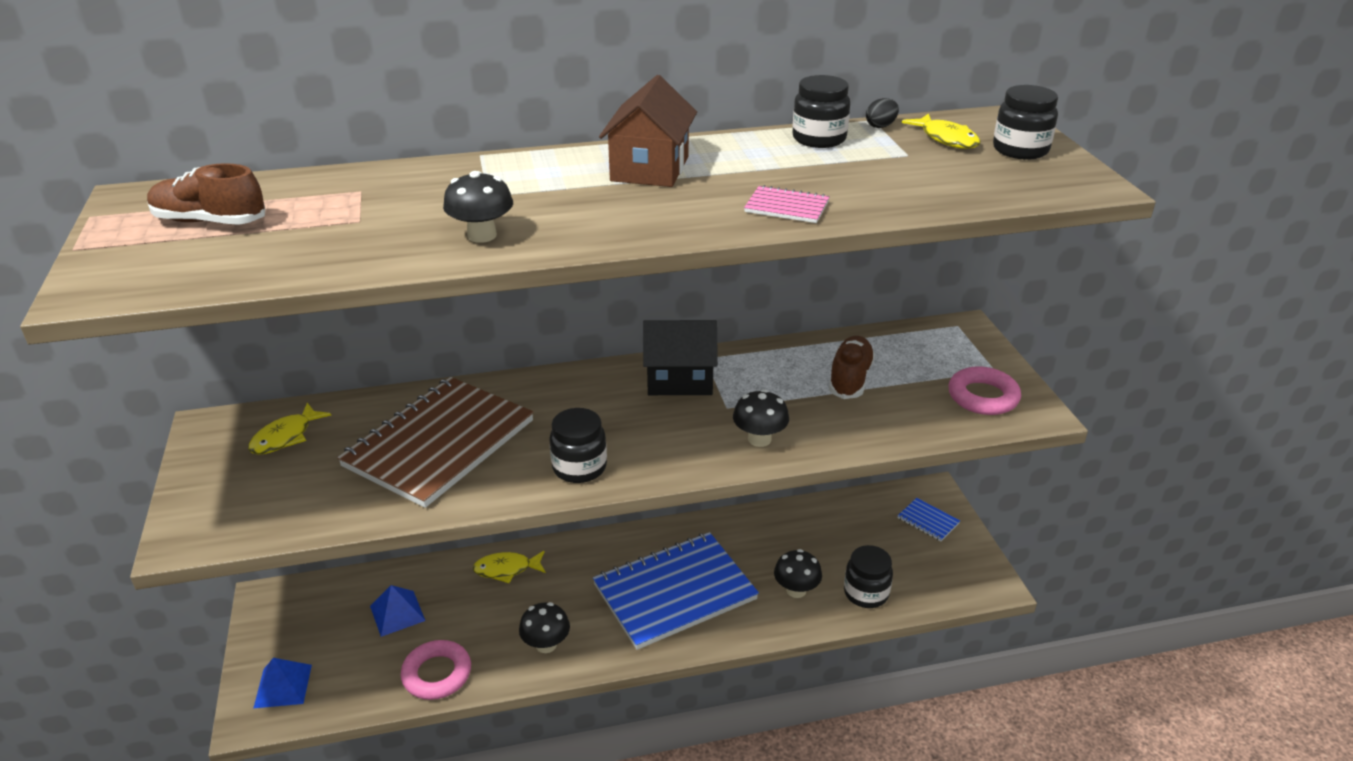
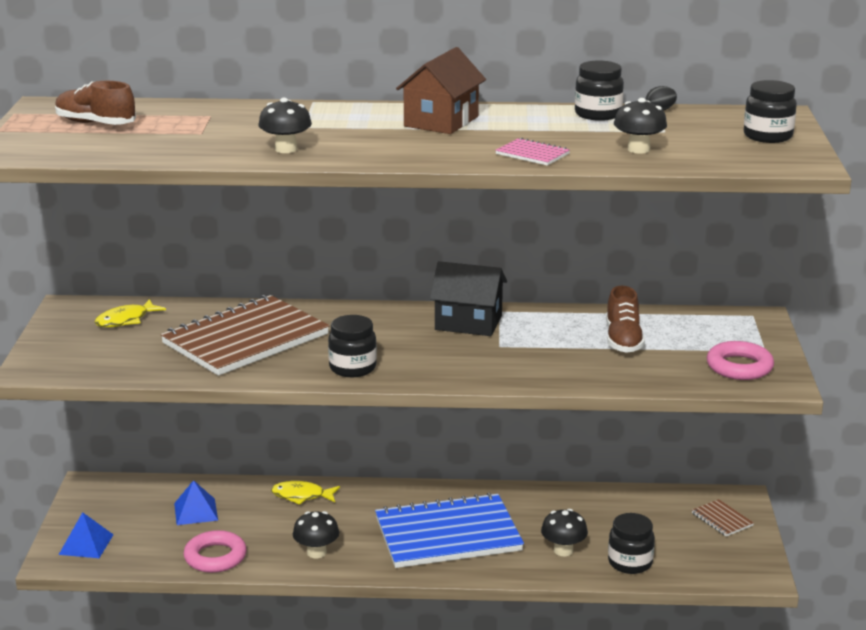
camera: 15 degrees right, 10 degrees down
black mushroom [733,389,789,447] -> black mushroom moved to [614,98,667,154]
brown shoe [829,336,875,399] -> brown shoe turned 150 degrees clockwise [606,286,645,353]
blue notebook [898,498,960,541] -> brown notebook [692,499,754,536]
yellow fish [902,113,980,149] -> none

